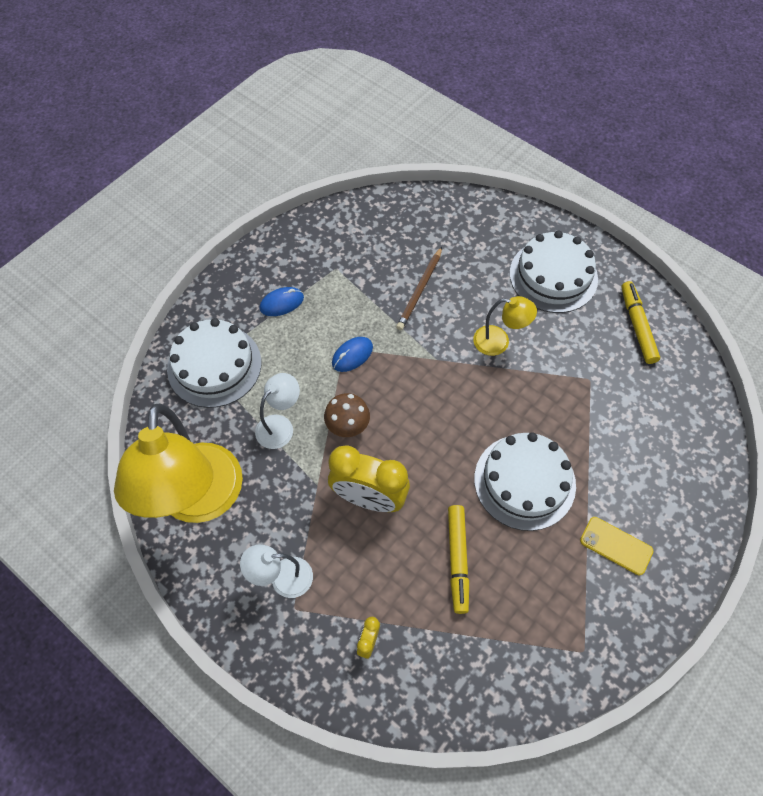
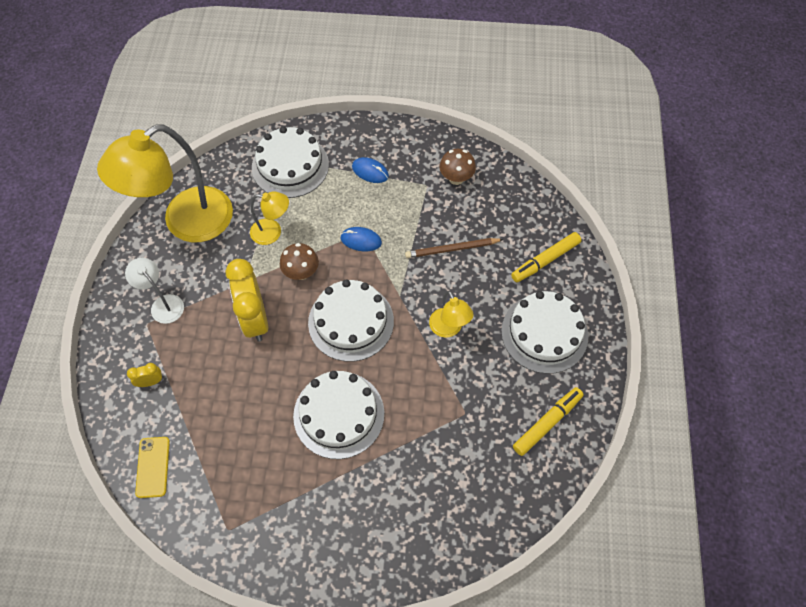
camera: 55 degrees right, 0 degrees up
white lamp [255,373,300,449] -> yellow lamp [250,191,289,245]
yellow marker [448,505,469,614] -> yellow marker moved to [511,232,581,282]
yellow phone [580,517,653,575] -> yellow phone moved to [135,437,170,498]
none -> white cake [308,280,394,362]
none -> brown mushroom [439,149,476,185]

